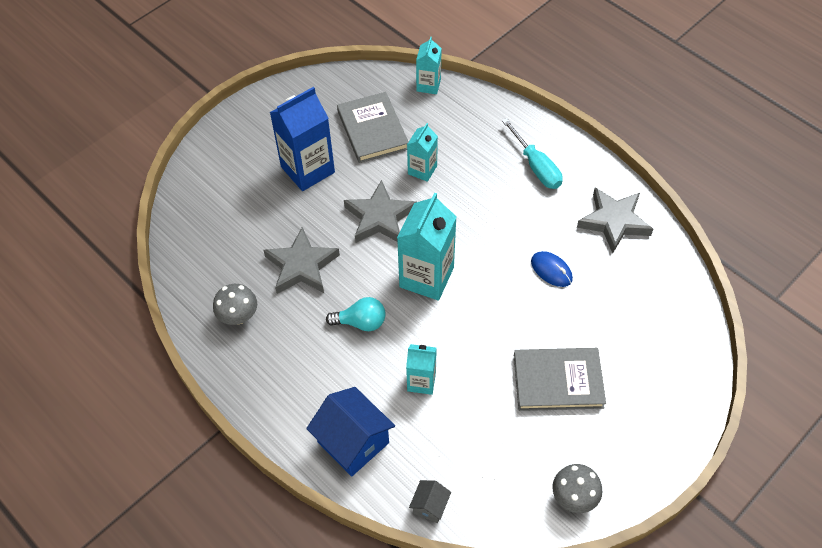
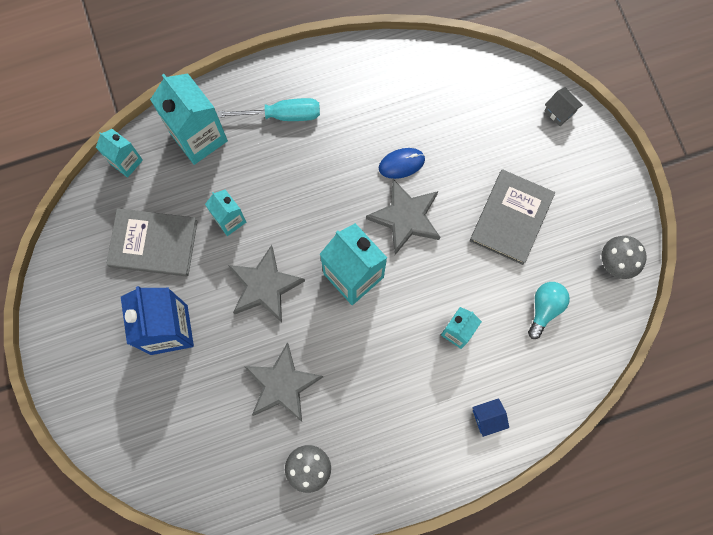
camera: 65 degrees left, 20 degrees up
blue house [306,387,395,477] -> blue house [472,398,509,437], size x0.50
turquoise light bulb [326,297,386,331] -> turquoise light bulb moved to [528,282,570,339]
grey house [409,480,451,523] -> grey house moved to [544,87,583,126]
grey star [577,188,653,253] -> grey star moved to [366,179,440,255]
none -> turquoise carton [150,73,228,165]

